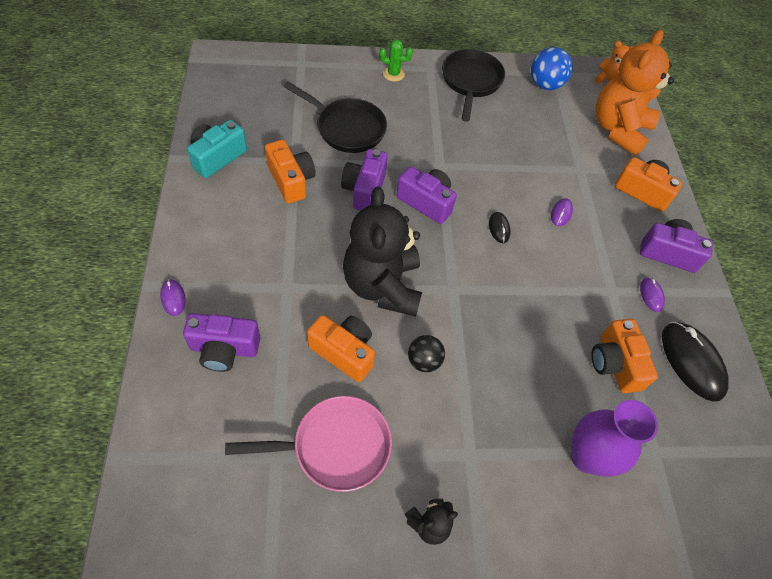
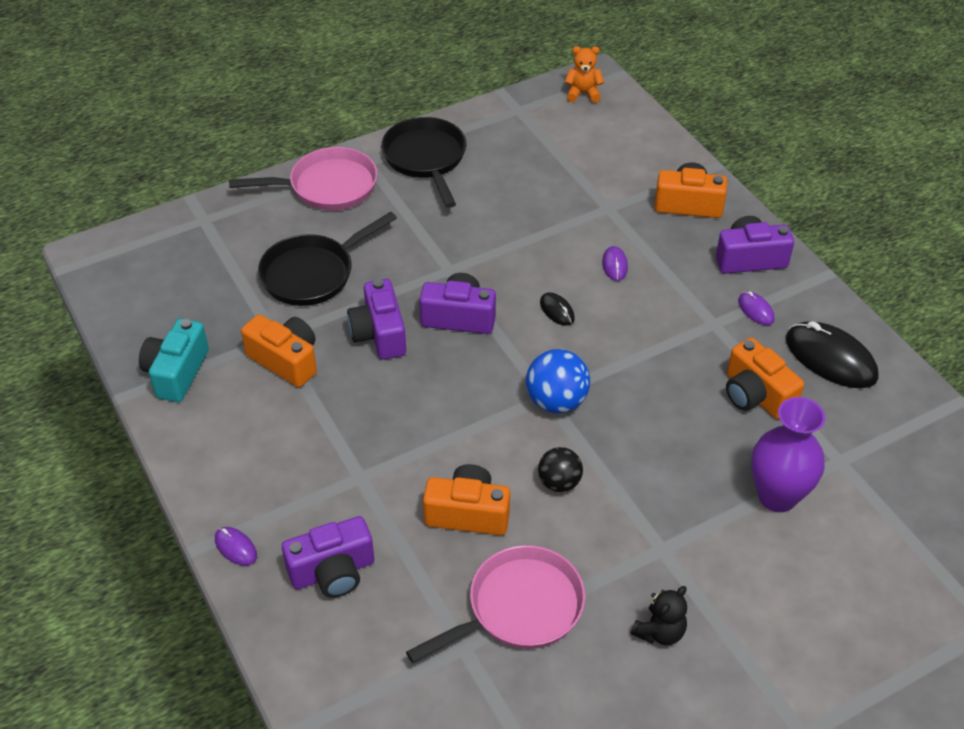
camera: 20 degrees left, 10 degrees down
black pan [283,82,387,153] -> black pan turned 135 degrees clockwise [258,212,397,306]
black teddy bear [343,186,422,316] -> none
green cactus [379,40,413,82] -> pink pan [229,147,378,211]
blue ball [531,47,573,90] -> blue ball moved to [526,349,590,413]
orange teddy bear [595,30,674,156] -> none

